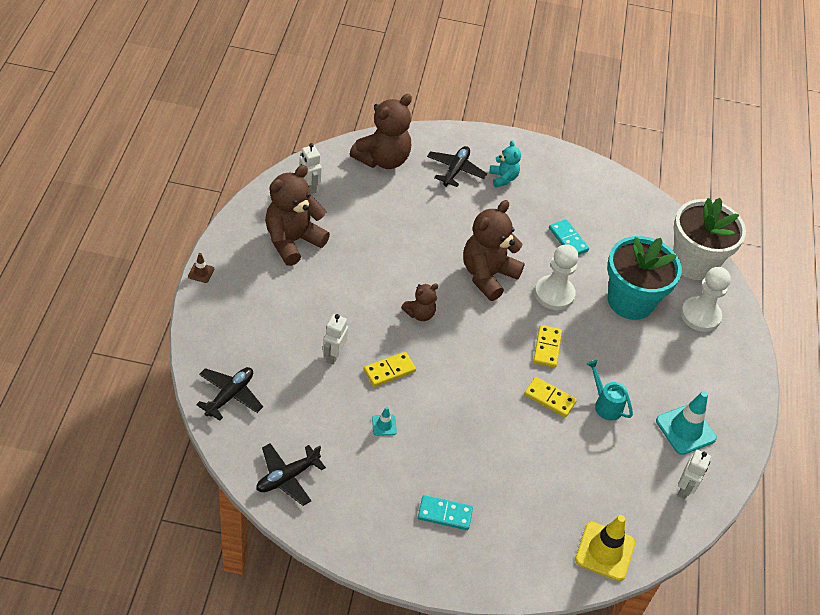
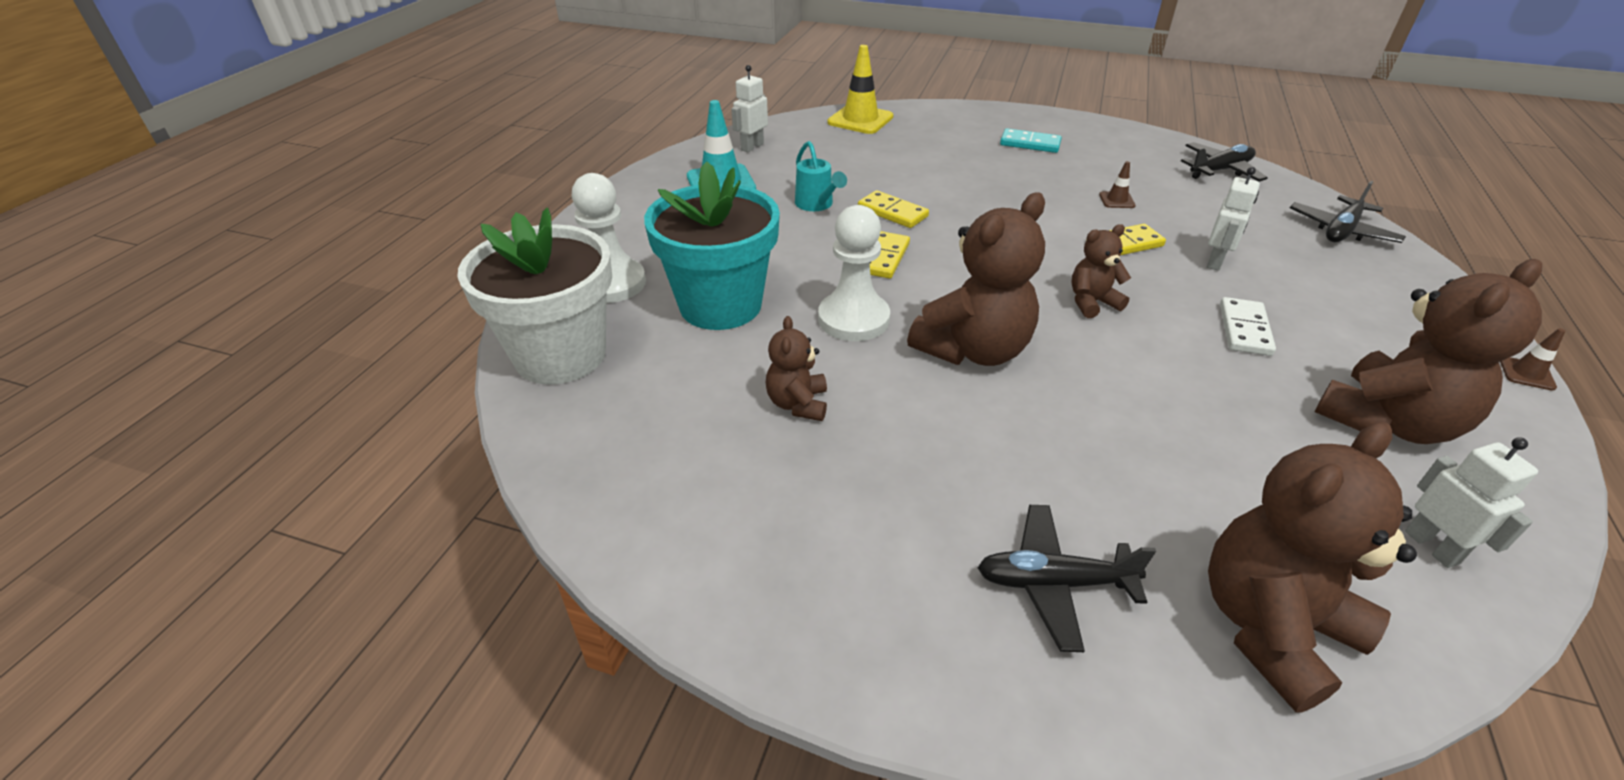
camera: 165 degrees left, 10 degrees down
turquoise traffic cone [372,407,397,436] -> brown traffic cone [1099,161,1136,208]
black plane [427,146,487,187] -> black plane turned 60 degrees clockwise [978,505,1156,652]
turquoise teddy bear [490,140,521,188] -> none
turquoise domino [549,219,589,255] -> brown teddy bear [766,316,827,421]
none -> white domino [1220,297,1276,356]

